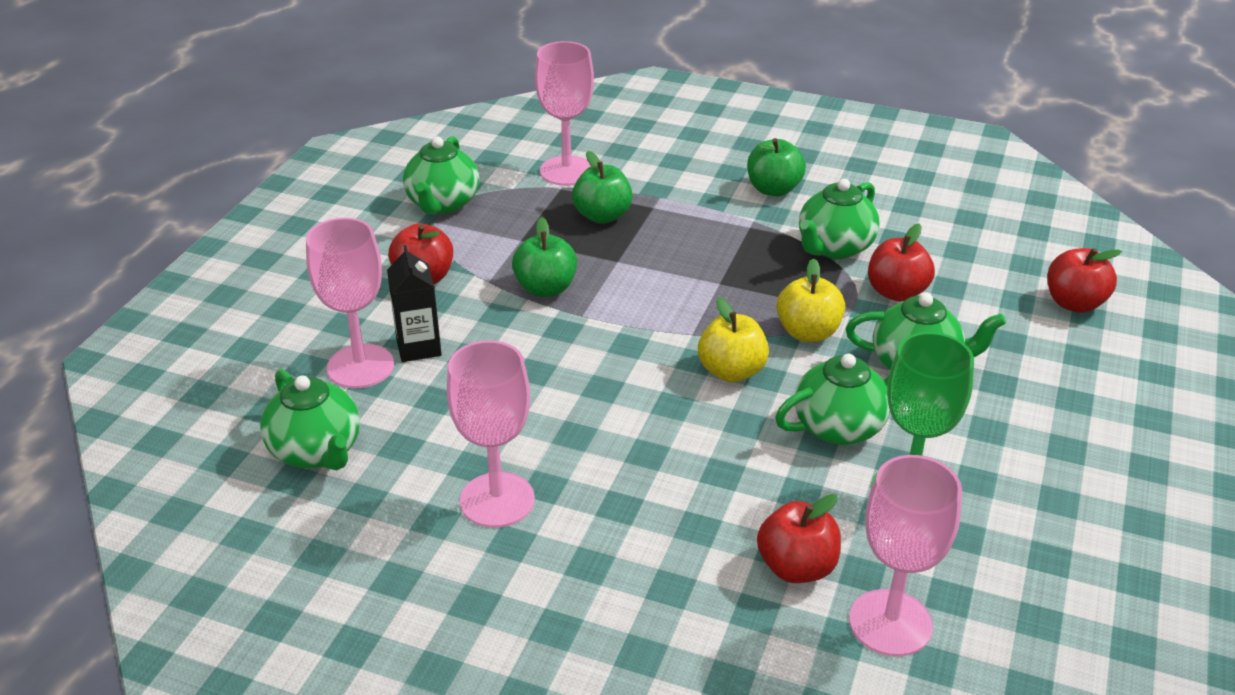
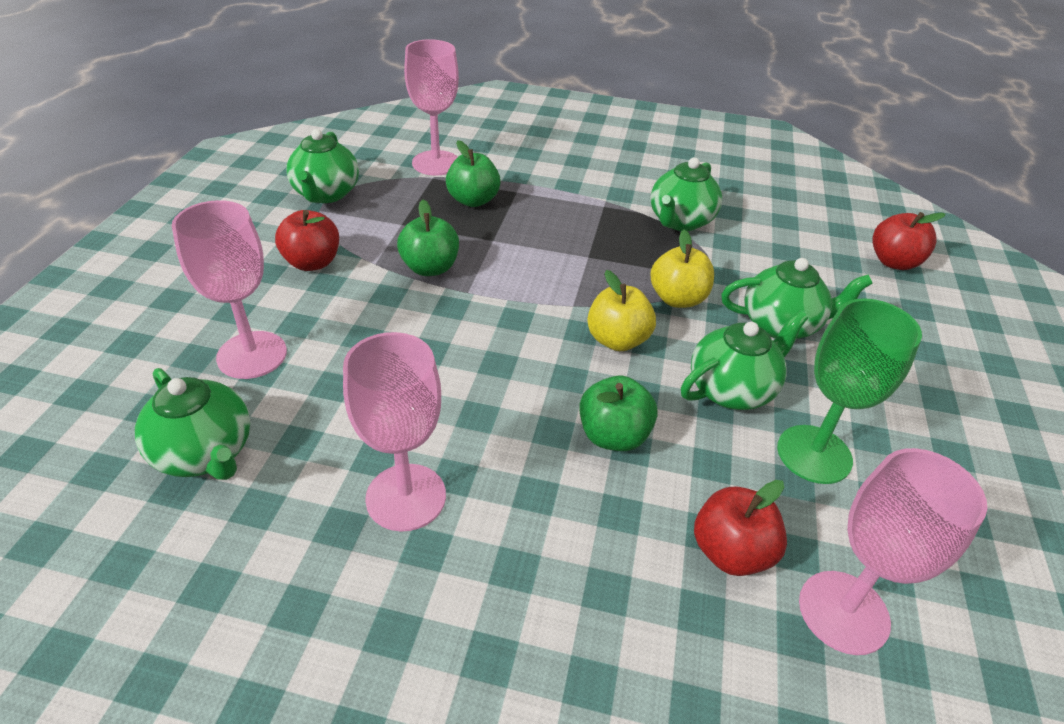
camera: 10 degrees left, 5 degrees up
black carton [387,245,442,362] -> none
green apple [747,138,806,196] -> green apple moved to [579,376,658,451]
red apple [868,224,935,302] -> none

